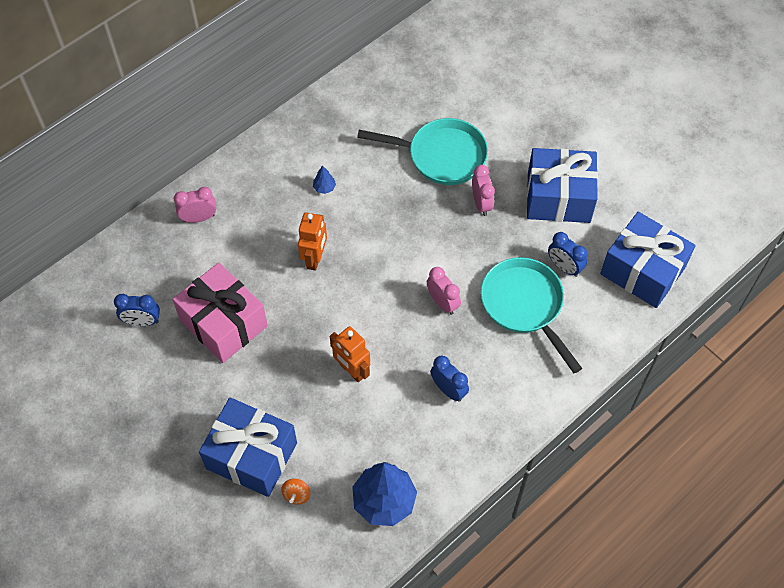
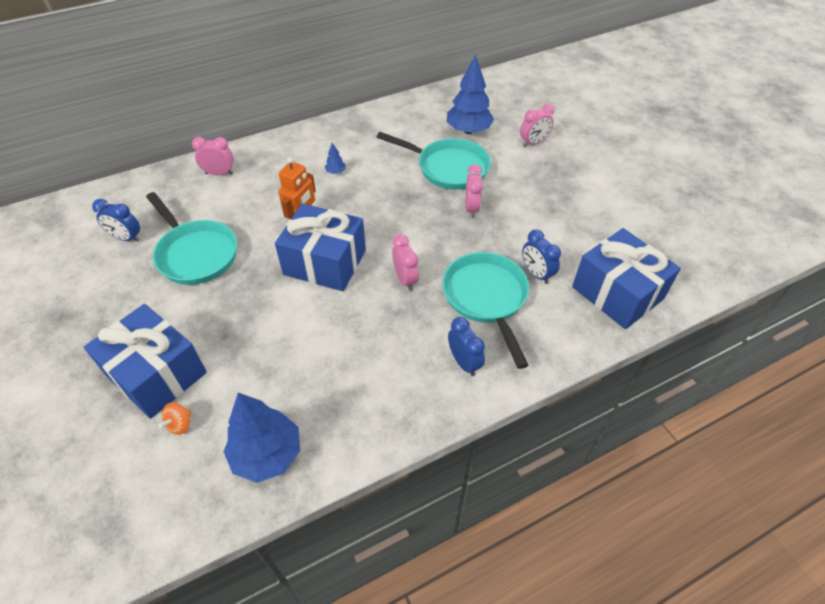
camera: 15 degrees right, 10 degrees down
pink gift [173,263,268,363] -> turquoise pan [146,192,237,285]
orange robot [330,326,370,382] -> none
blue clock [430,356,469,402] -> blue clock moved to [448,317,485,376]
blue gift [527,148,598,223] -> blue gift moved to [275,203,366,291]
none -> blue tree [447,55,494,134]
none -> pink clock [520,104,554,147]

